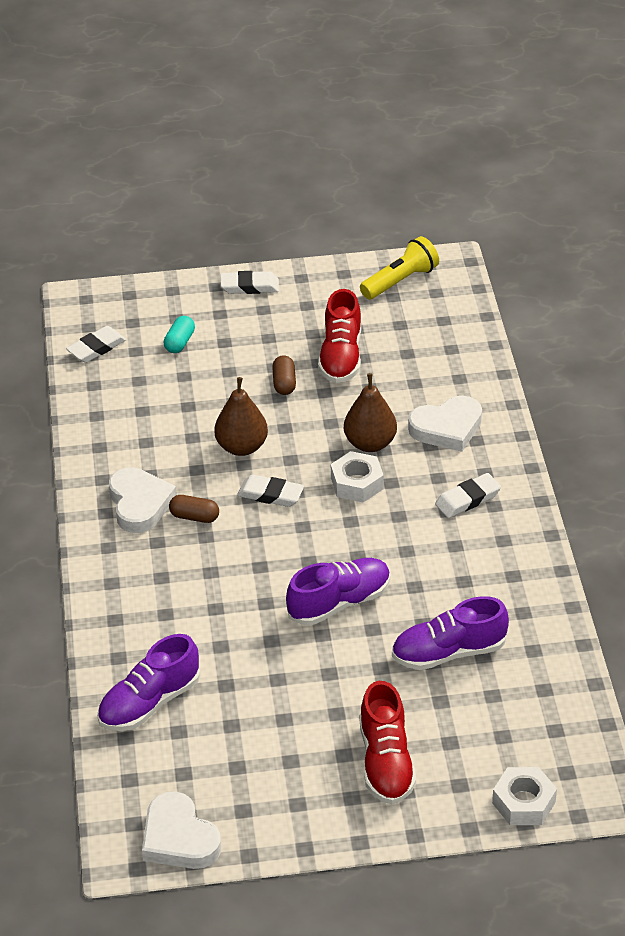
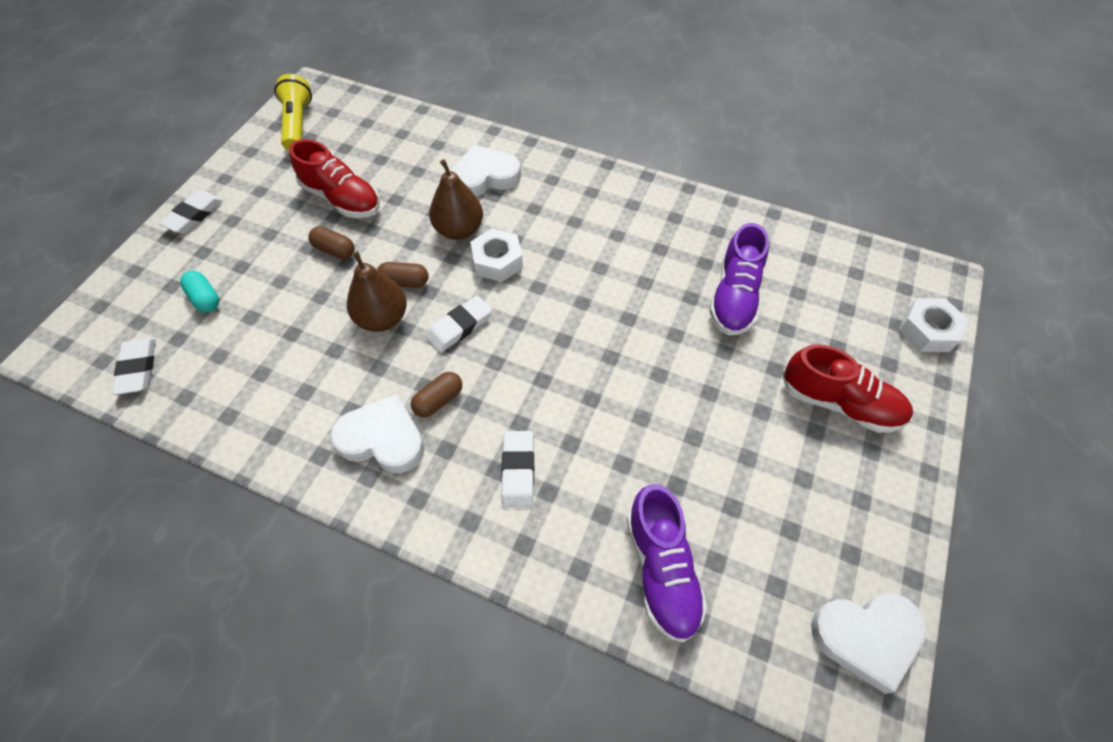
camera: 60 degrees left, 15 degrees up
purple shoe [286,558,391,625] -> none
white heart [408,396,482,452] -> white heart turned 120 degrees counterclockwise [451,145,521,197]
white eraser [435,473,501,518] -> white eraser moved to [501,431,534,508]
none -> brown capsule [377,262,429,288]

